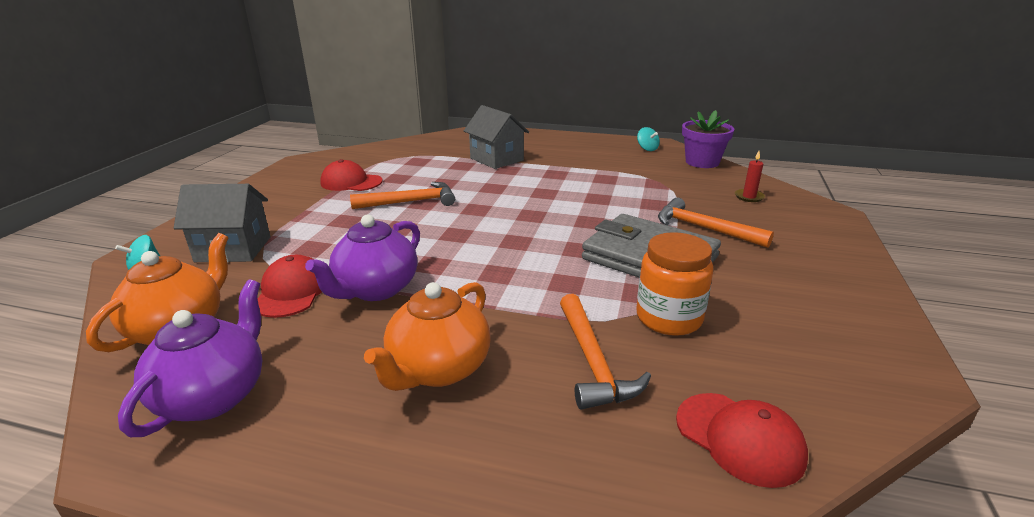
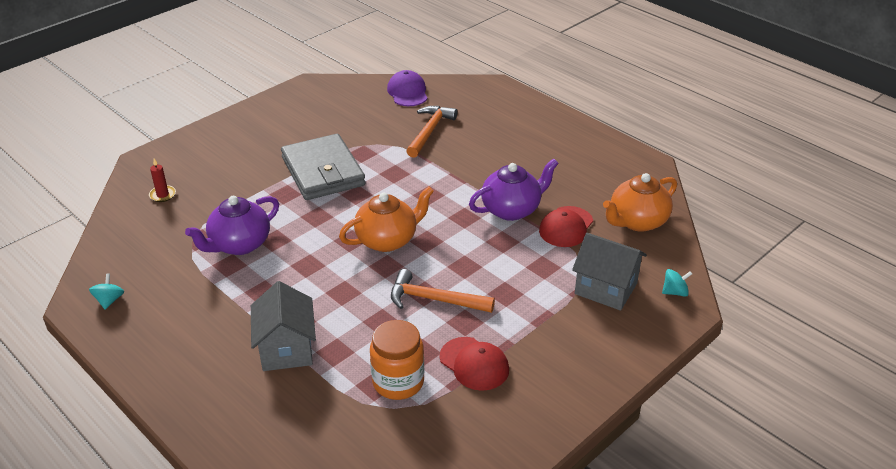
camera: 150 degrees left, 10 degrees up
purple teapot [118,279,262,437] -> purple teapot moved to [185,196,279,255]
orange teapot [364,282,490,391] -> orange teapot moved to [339,186,434,252]
orange jar [636,232,713,336] -> orange jar moved to [370,320,424,400]
orange hammer [658,198,774,248] -> none
red cap [676,393,808,488] -> purple cap [387,70,428,106]
purple flower pot [682,110,734,168] -> none

